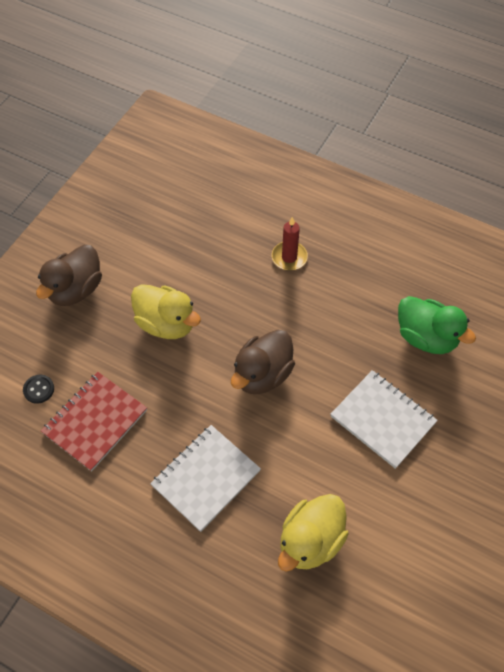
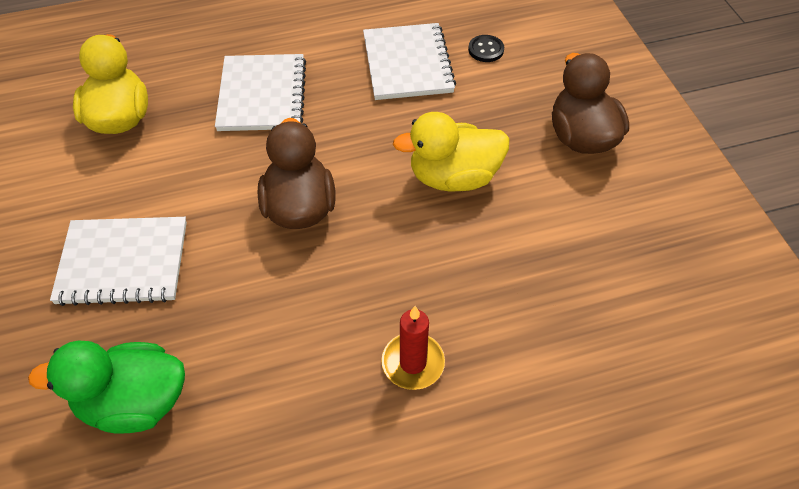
camera: 135 degrees right, 5 degrees down
red notebook [41,372,147,471] -> white notebook [363,23,456,100]

